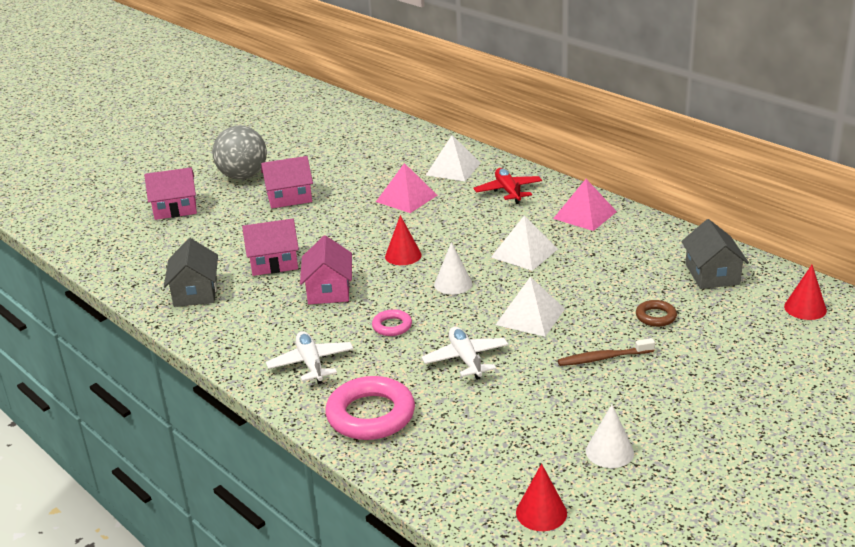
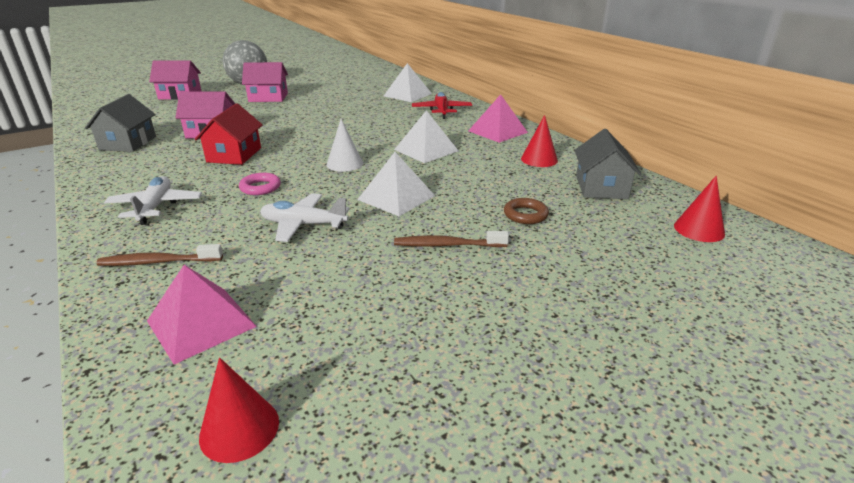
camera: 10 degrees right, 0 degrees up
pink house [300,235,352,304] -> red house [195,103,263,165]
pink ring [325,376,415,440] -> brown toothbrush [97,244,223,266]
pink pyramid [376,163,437,213] -> pink pyramid moved to [147,265,257,365]
red cone [385,215,422,265] -> red cone moved to [521,115,558,167]
white plane [422,327,508,380] -> white plane turned 75 degrees counterclockwise [260,193,349,242]
white cone [586,404,634,468] -> none

